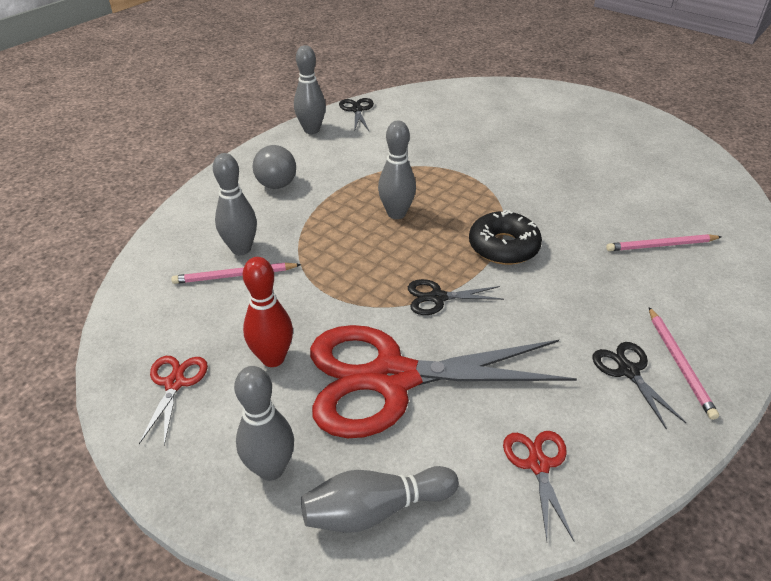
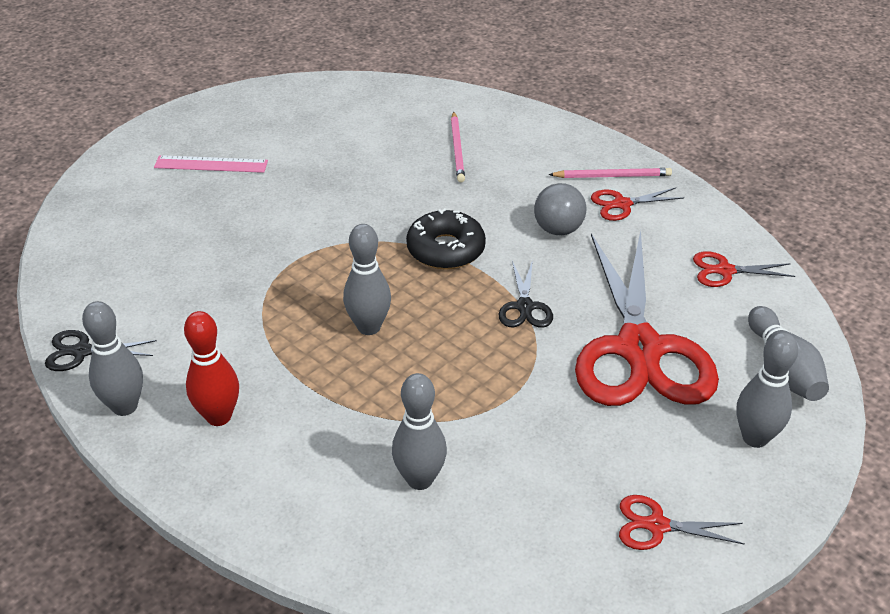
camera: 85 degrees left, 0 degrees up
pink pencil [171,263,301,284] -> none
red bowling pin [243,257,293,367] -> red bowling pin moved to [184,311,239,426]
grey ball [253,145,296,189] -> grey ball moved to [534,183,586,235]
black scissors [592,342,686,430] -> red scissors [591,187,684,221]
none -> pink ruler [154,155,268,173]

